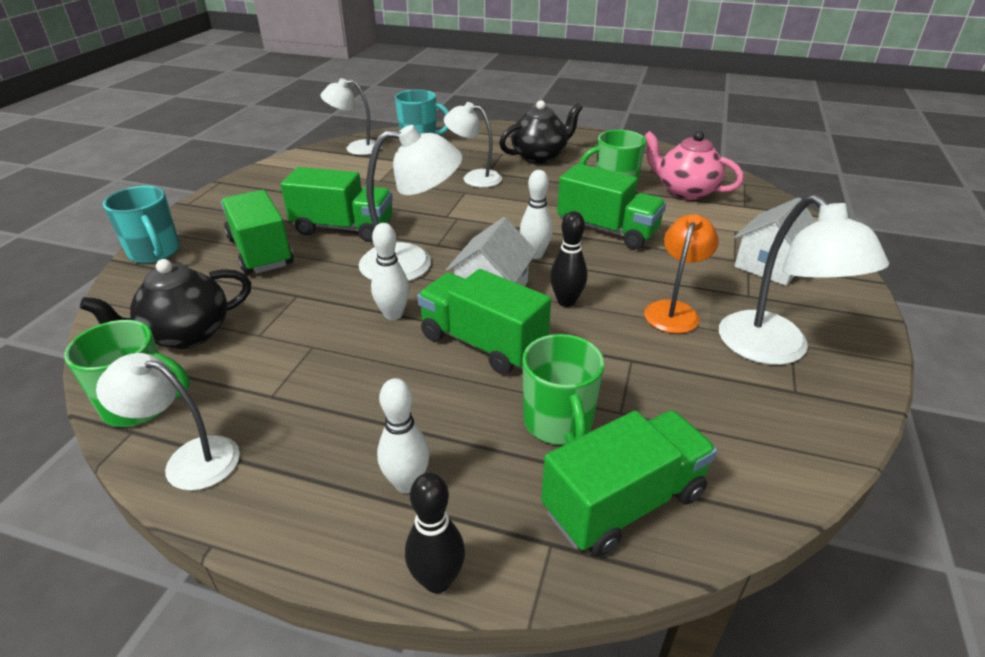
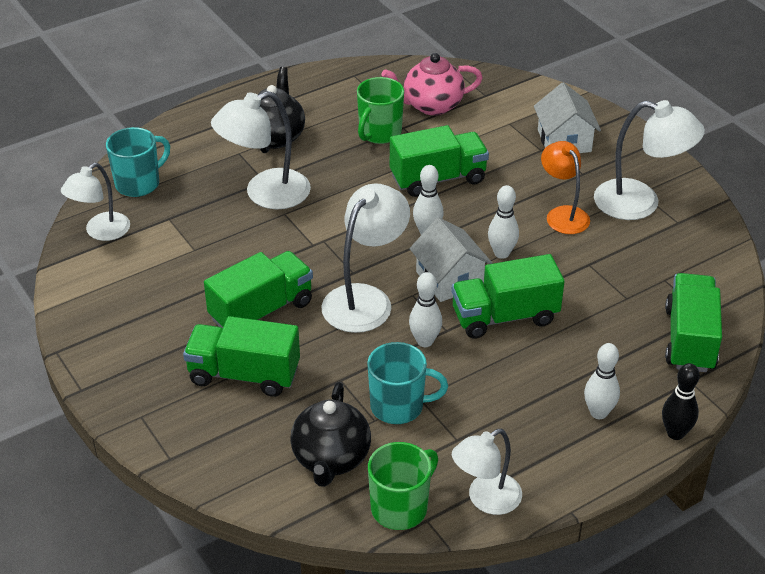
camera: 50 degrees left, 5 degrees up
turquoise mug [103,186,180,263] -> turquoise mug moved to [367,342,448,424]
white lamp [444,102,502,188] -> white lamp [211,91,311,209], size x1.50
green mug [523,334,604,445] -> none
black bowling pin [550,211,587,307] -> white bowling pin [488,185,519,259]

